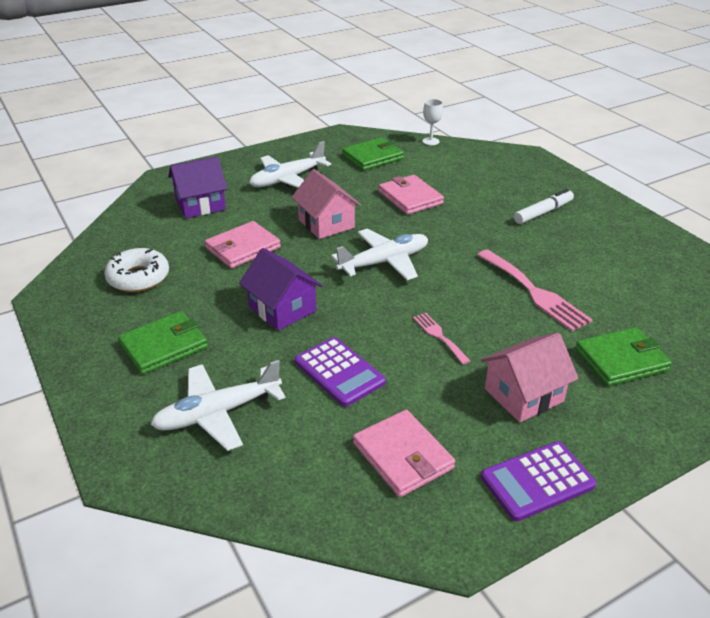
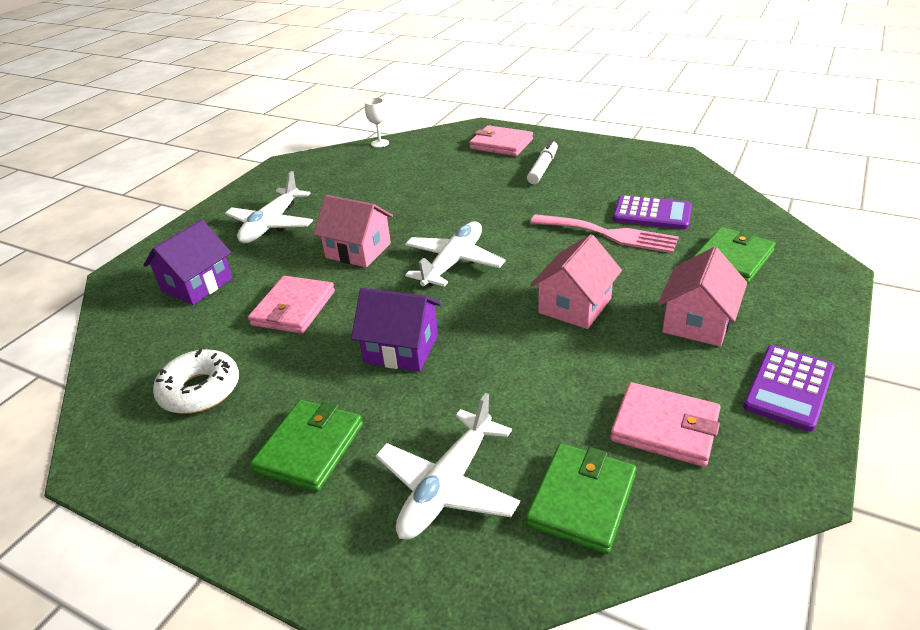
camera: 30 degrees left, 0 degrees up
purple calculator [295,337,386,407] -> purple calculator moved to [613,195,692,229]
green wallet [342,137,404,170] -> green wallet moved to [526,443,636,554]
pink wallet [379,175,444,215] -> pink wallet moved to [469,125,533,156]
pink fork [413,313,470,365] -> pink house [530,234,622,329]

